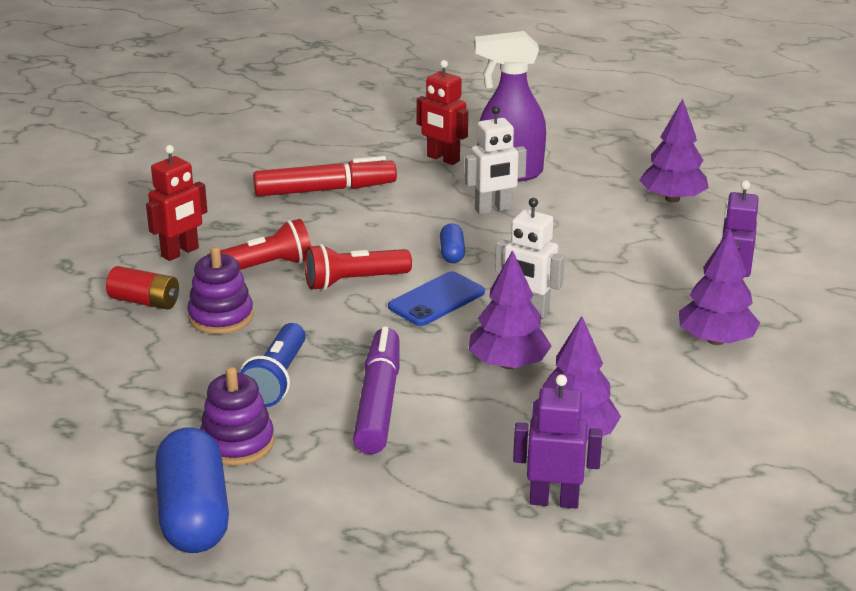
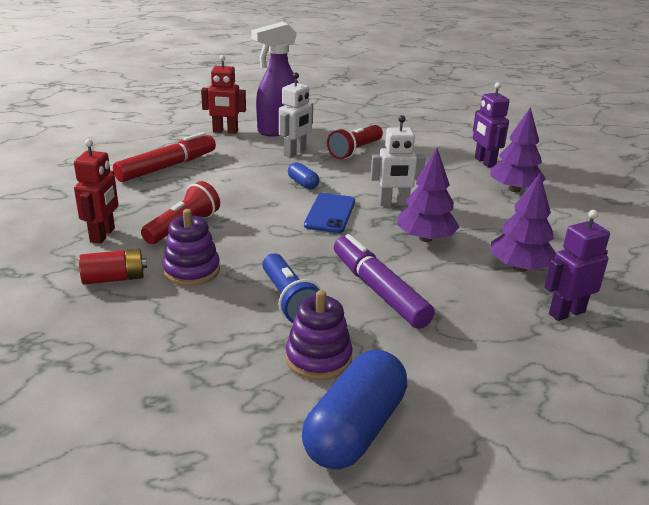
camera: 35 degrees left, 0 degrees up
blue capsule [155,427,229,553] -> blue capsule turned 75 degrees clockwise [302,350,407,469]
red flashlight [304,244,412,291] -> red flashlight moved to [327,125,383,159]
purple tree [639,99,709,203] -> none

